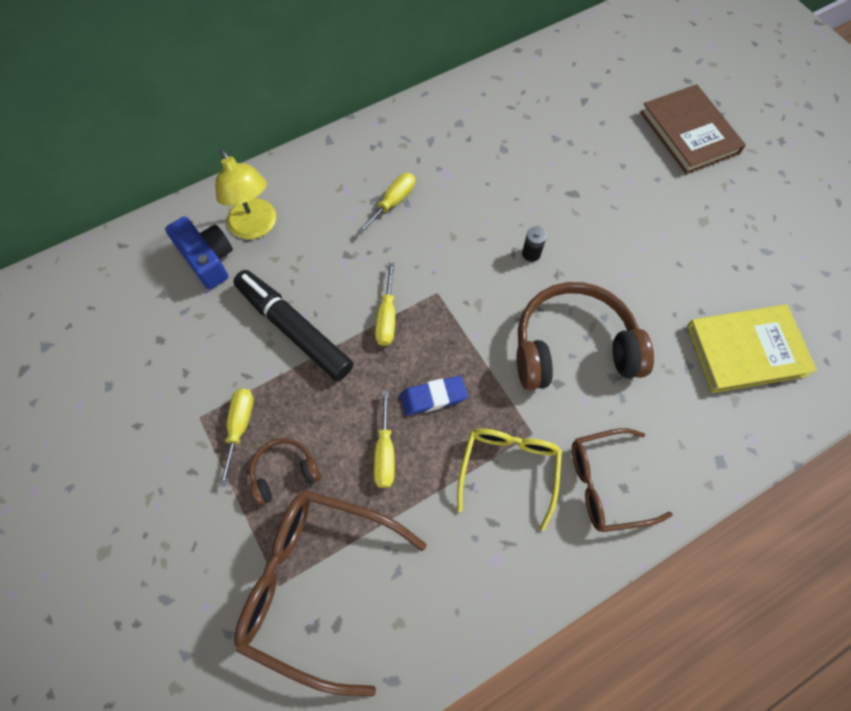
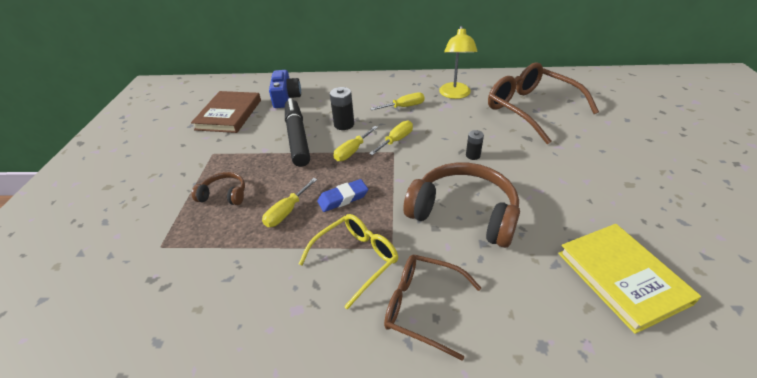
camera: 35 degrees right, 25 degrees down
yellow lamp [215,149,276,239] -> yellow lamp moved to [439,26,478,99]
yellow screwdriver [219,388,254,487] -> yellow screwdriver moved to [369,121,413,155]
brown glasses [234,490,427,697] -> brown glasses moved to [488,62,599,144]
blue eraser [400,375,468,416] -> blue eraser turned 45 degrees counterclockwise [317,179,368,212]
brown book [640,84,746,174] -> brown book moved to [191,91,261,133]
yellow book [687,304,817,393] -> yellow book turned 45 degrees clockwise [558,224,701,334]
none -> black battery [330,87,354,130]

